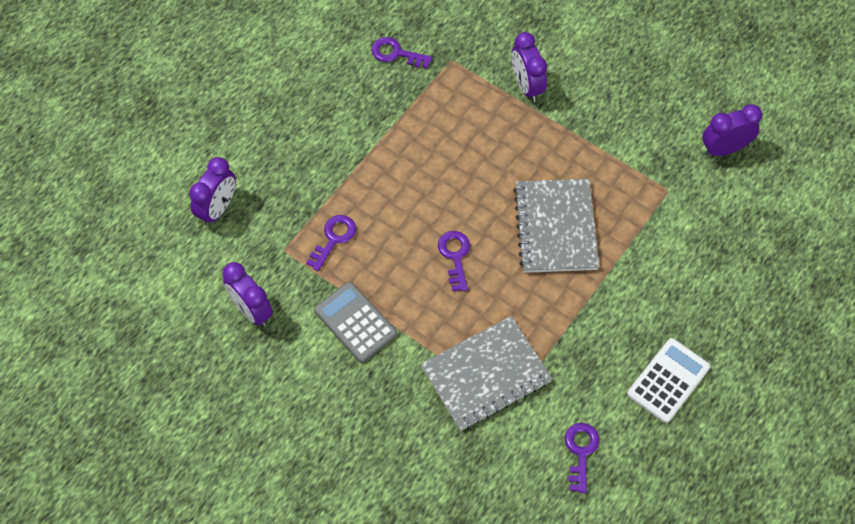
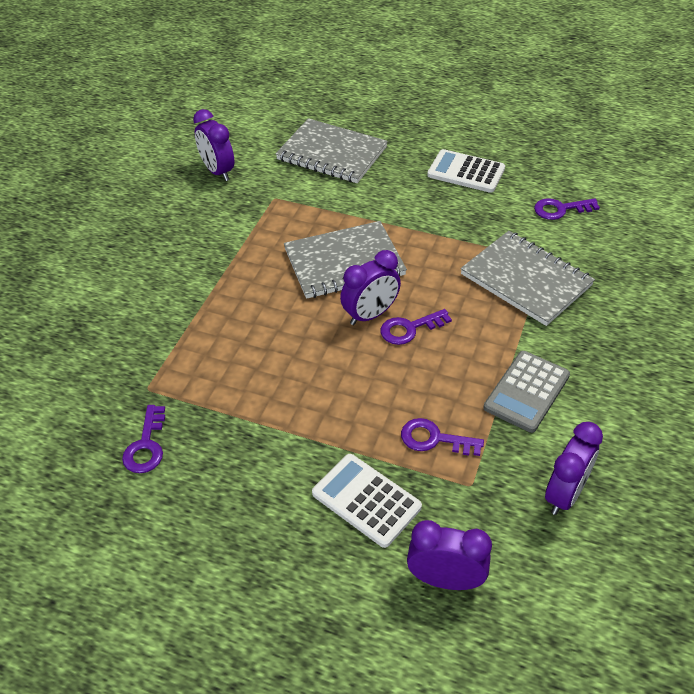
camera: 105 degrees left, 15 degrees down
purple clock [512,32,547,102] -> purple clock moved to [340,250,401,325]
none -> grey notebook [275,118,388,183]
none -> white calculator [312,454,422,548]

